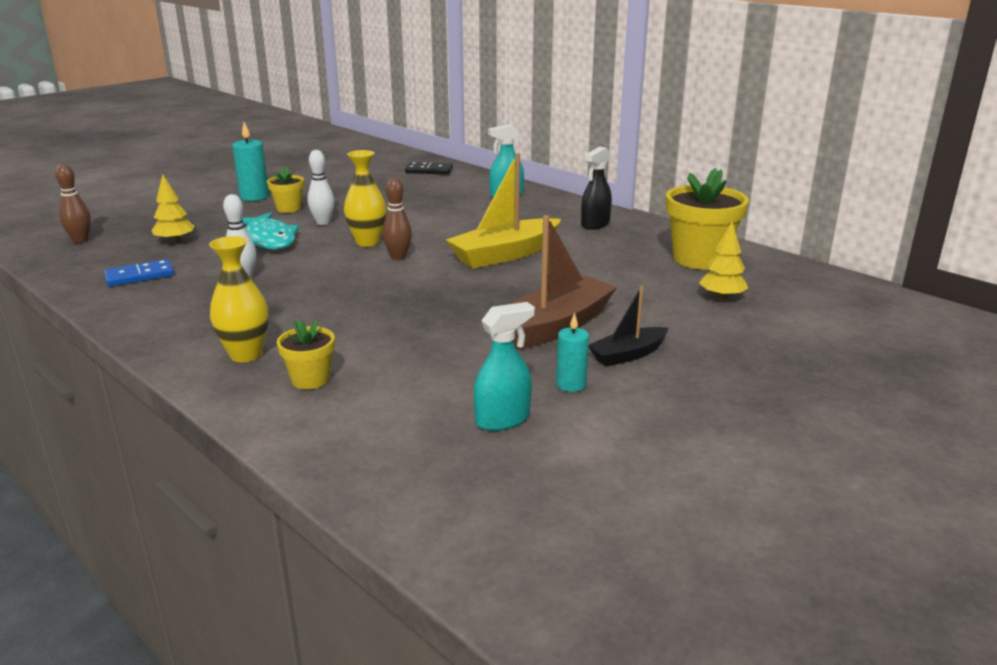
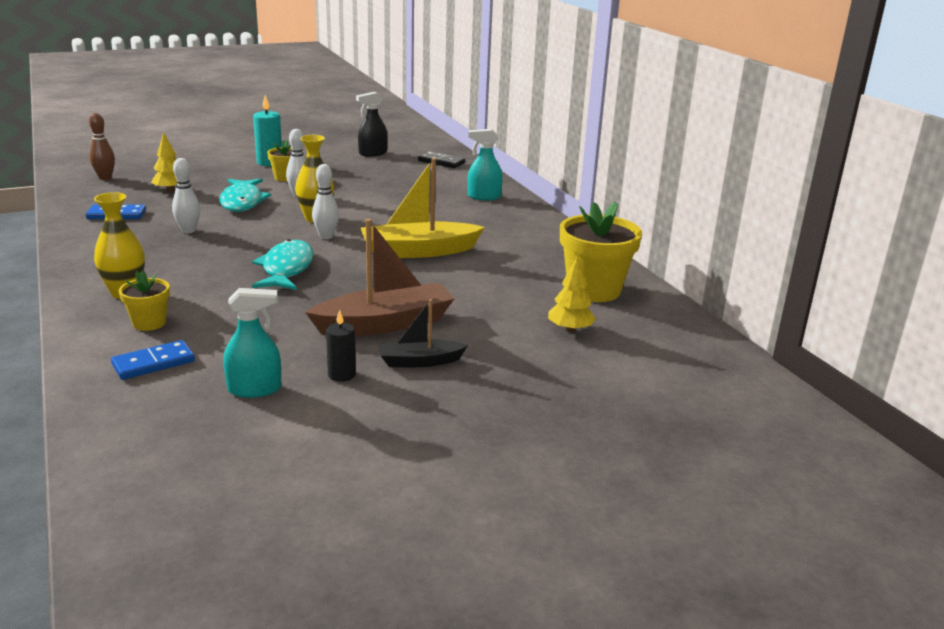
camera: 20 degrees right, 0 degrees up
brown bowling pin [382,178,412,260] -> white bowling pin [312,164,339,239]
turquoise candle [556,313,589,392] -> black candle [326,310,356,382]
black spray bottle [581,146,612,230] -> black spray bottle moved to [356,92,387,157]
none -> blue domino [111,340,195,380]
none -> turquoise fish [252,239,314,290]

